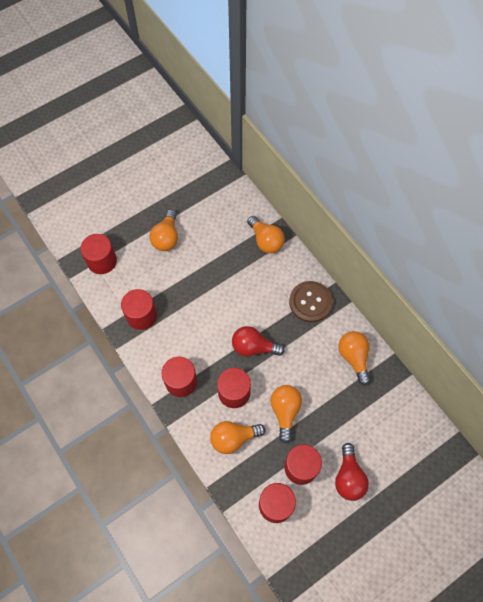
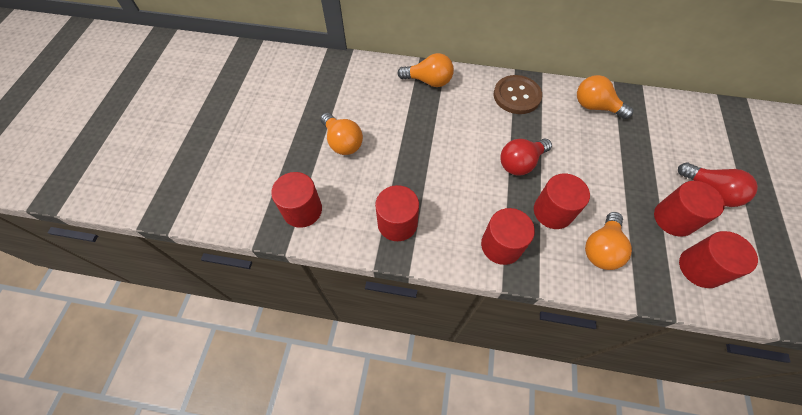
camera: 45 degrees left, 5 degrees down
orange light bulb [270,385,302,443] -> none

